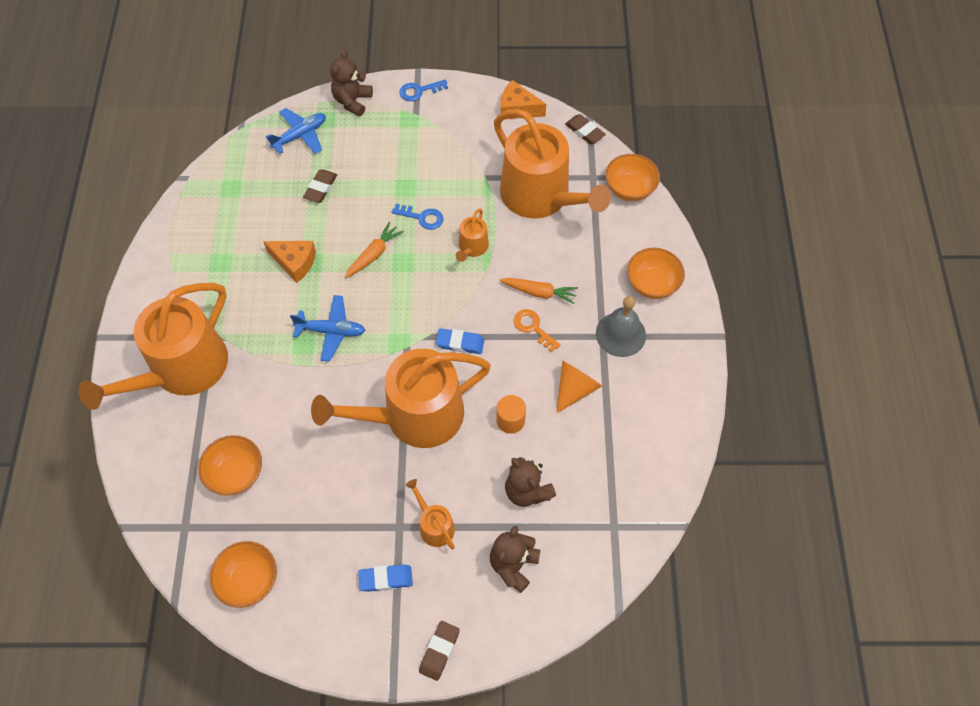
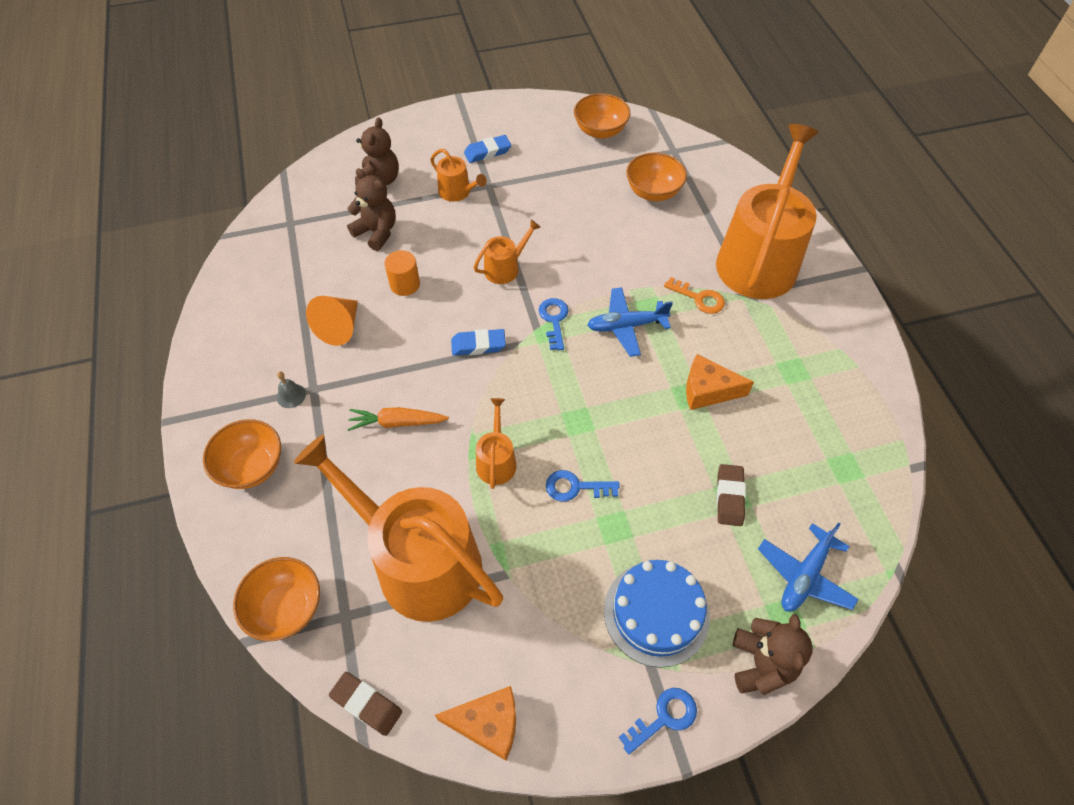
camera: 165 degrees right, 5 degrees down
orange watering can [311,349,491,448] -> orange watering can [474,220,541,284], size x0.43
orange carrot [345,222,404,278] -> none
brown eraser [419,621,460,681] -> none
orange key [514,309,560,353] -> orange key moved to [664,277,725,314]
grey bell [596,296,646,357] -> grey bell [277,372,306,408], size x0.47
none -> blue key [539,298,569,350]
none -> blue cake [604,560,709,668]

